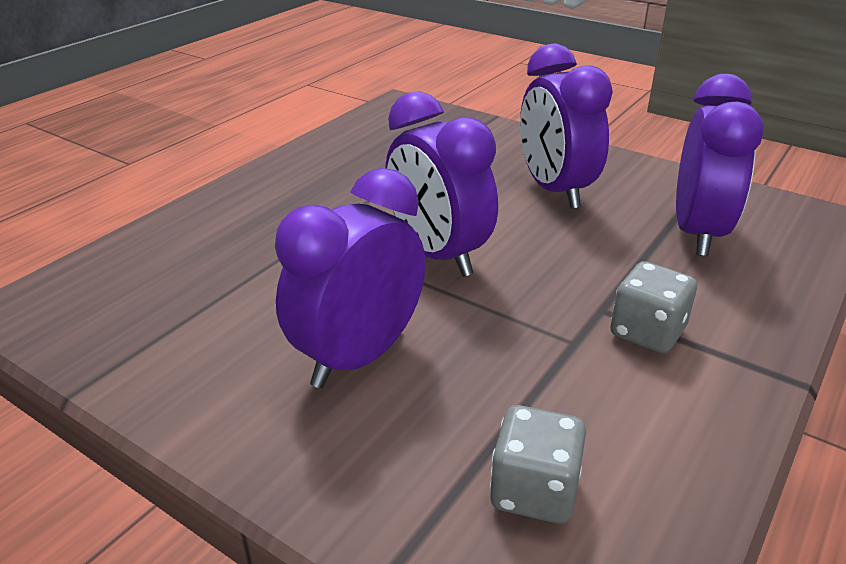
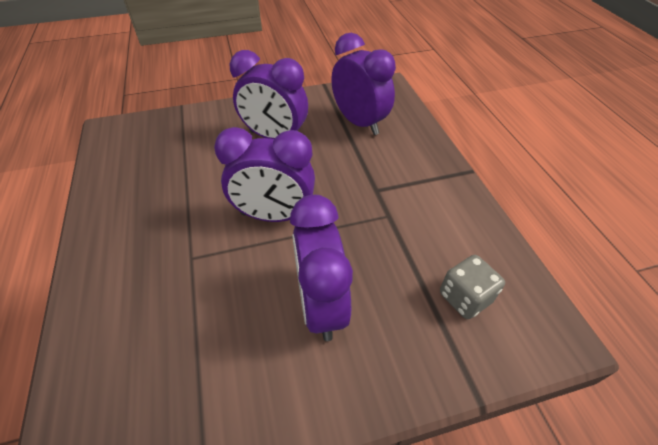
camera: 50 degrees left, 15 degrees up
grey dice [610,261,697,353] -> none

